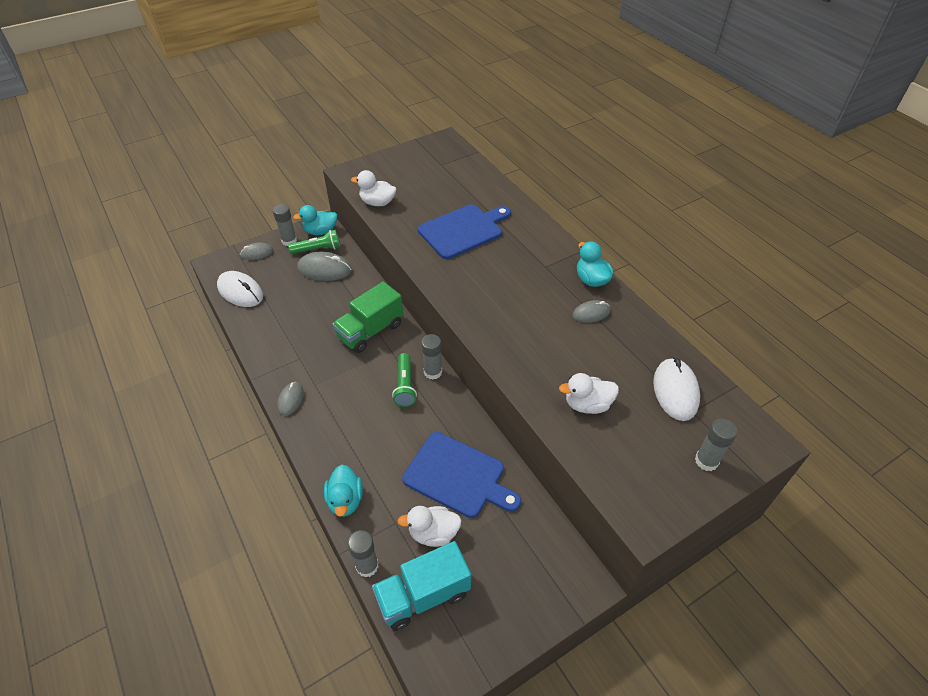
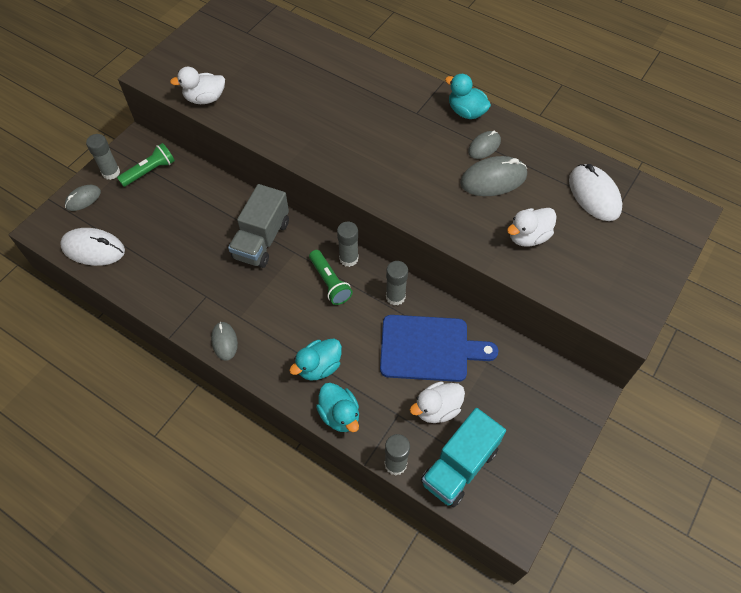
camera: 25 degrees left, 10 degrees up
turquoise duck [293,205,337,235] -> turquoise duck moved to [289,339,342,381]
grey mouse [297,251,352,281] -> grey mouse moved to [460,156,527,196]
green truck [332,281,403,353] -> grey truck [228,184,289,268]
blue cutting board [418,204,511,259] -> none
grey glue stick [695,418,738,471] -> grey glue stick moved to [386,261,408,305]

